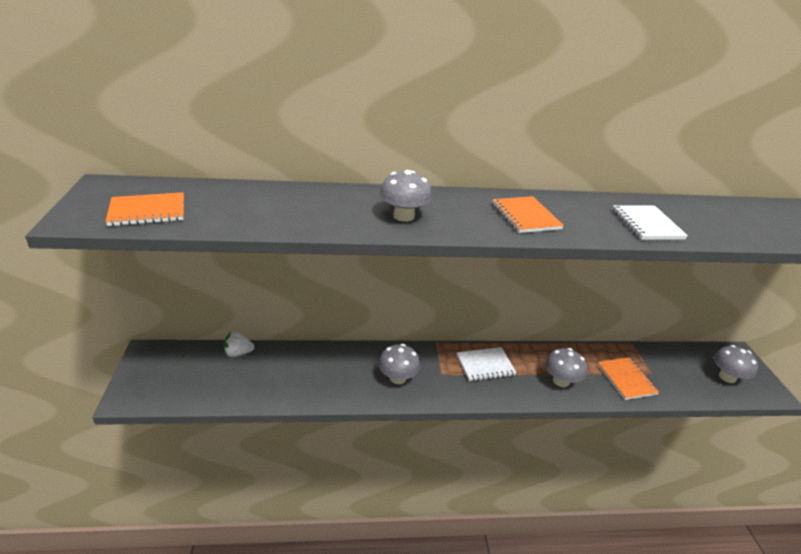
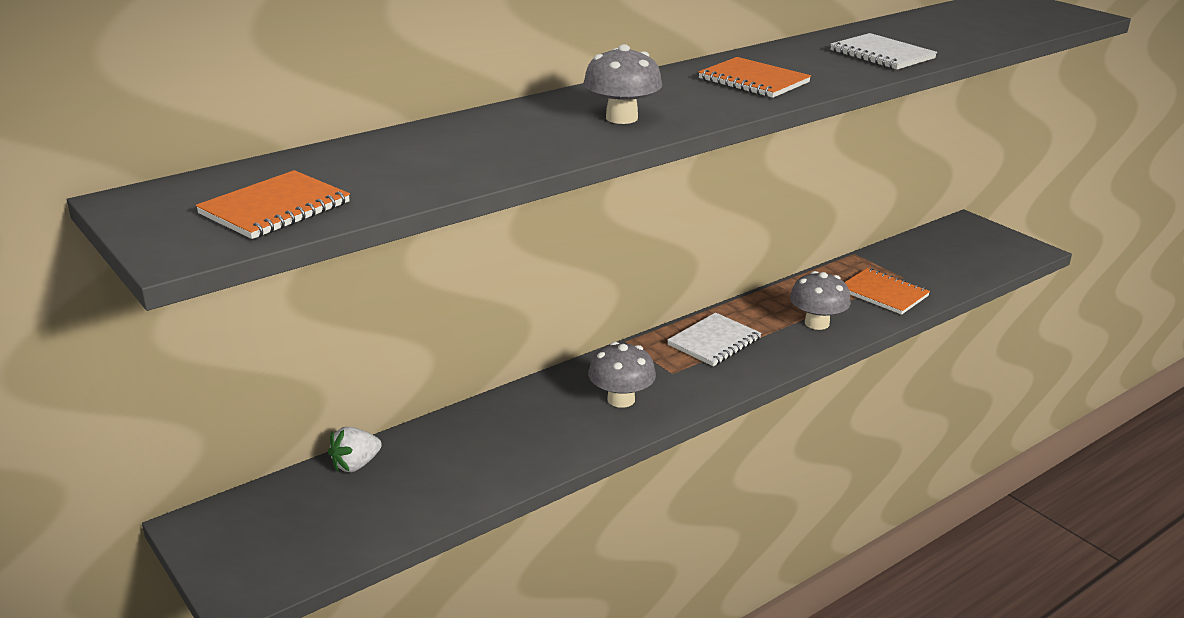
camera: 30 degrees left, 5 degrees down
grey mushroom [714,345,758,383] -> none

